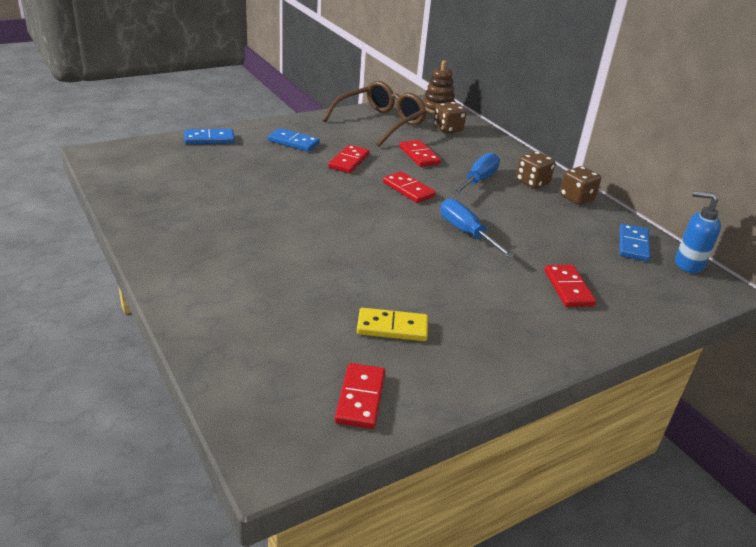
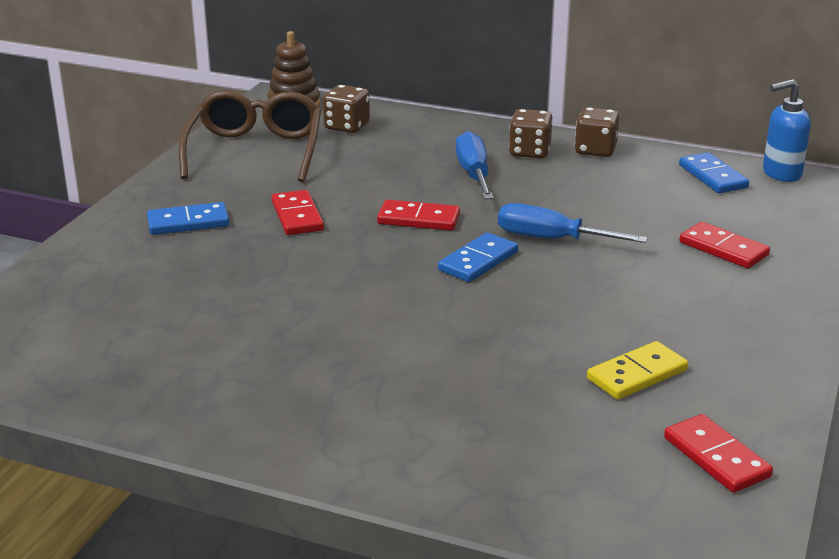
camera: 35 degrees left, 5 degrees down
blue domino [184,129,235,144] -> blue domino moved to [438,232,518,282]
red domino [399,140,441,167] -> none

